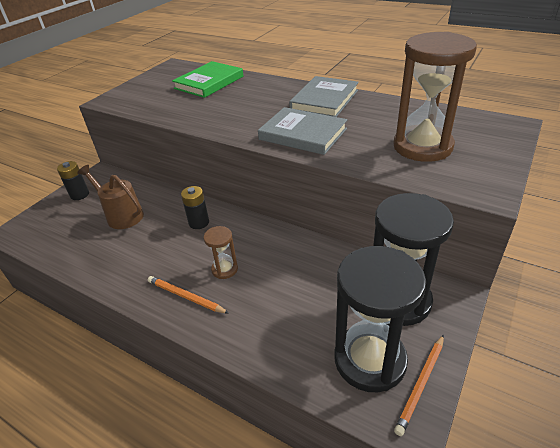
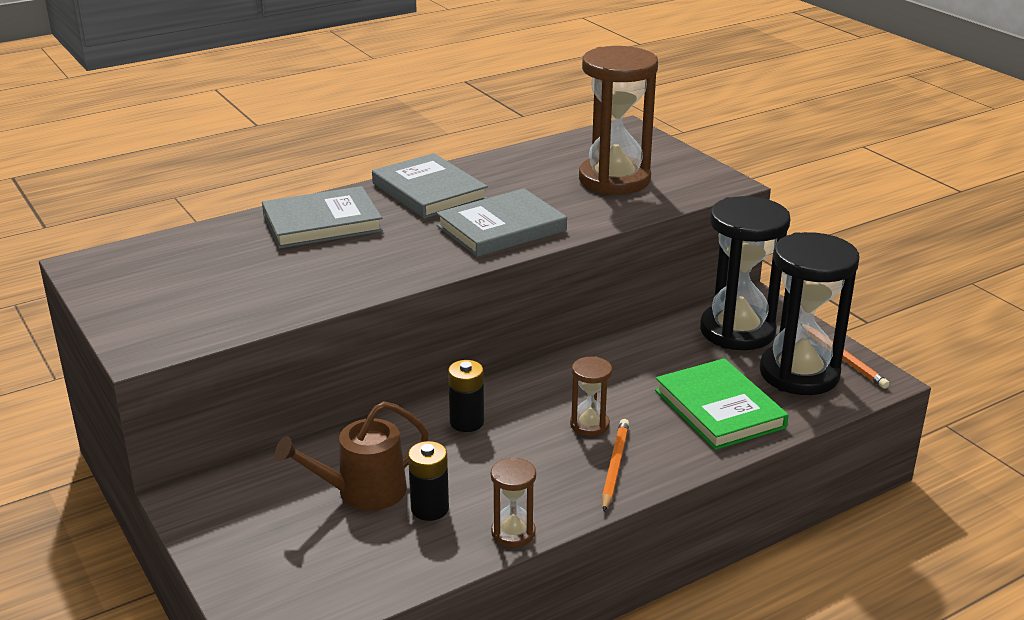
camera: 65 degrees left, 10 degrees down
black battery [57,161,89,200] -> black battery moved to [408,441,449,521]
orange pencil [148,276,229,314] -> orange pencil turned 135 degrees clockwise [602,419,629,511]
green book [172,61,243,98] -> green book moved to [655,358,789,450]
none -> grey book [262,186,383,249]
none -> brown hourglass [491,457,536,547]

